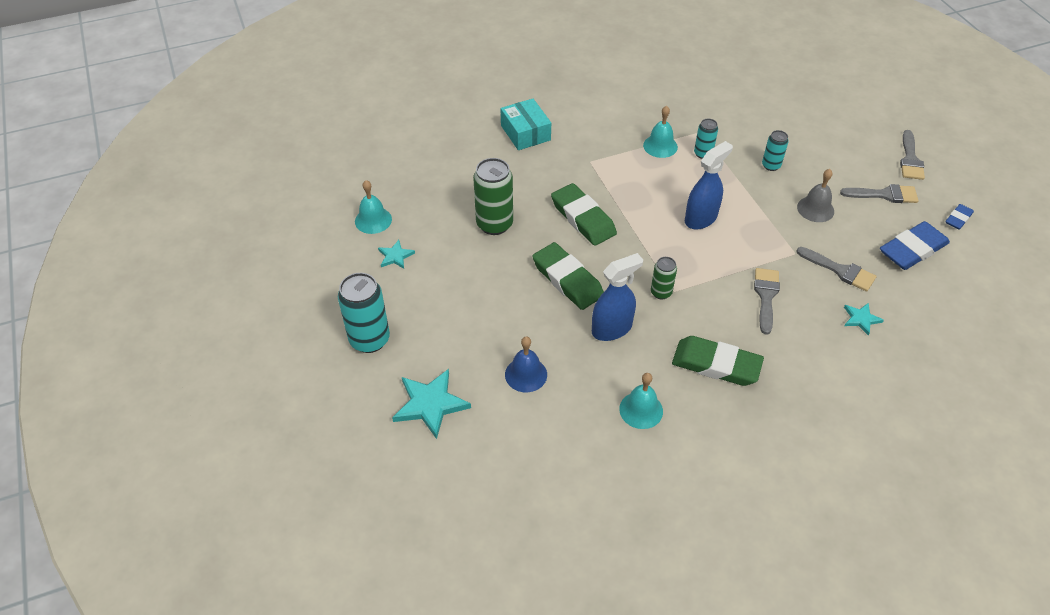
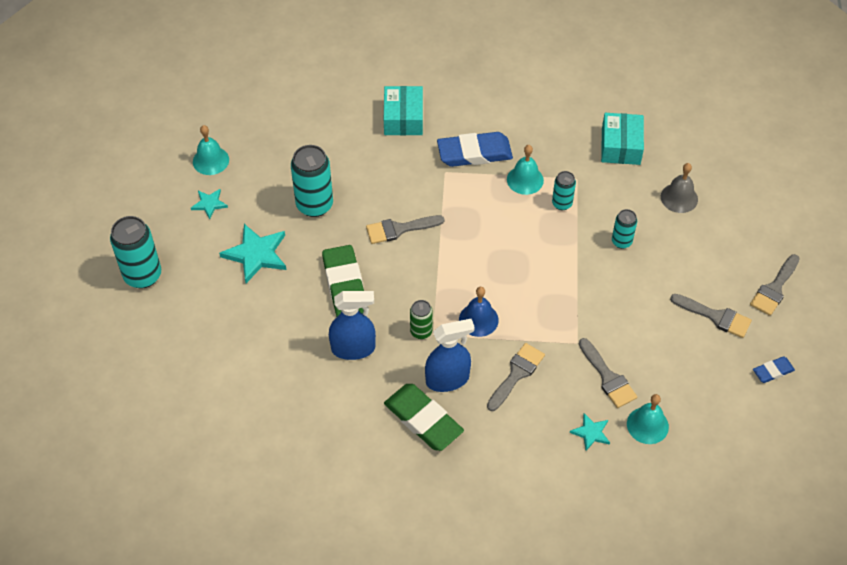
camera: 25 degrees right, 5 degrees up
turquoise star [392,369,471,439] -> turquoise star moved to [219,224,286,283]
green can [473,158,513,235] -> turquoise can [291,145,333,217]
blue bell [505,337,547,392] -> blue bell moved to [459,287,499,337]
green eraser [551,183,617,246] -> grey brush [366,215,444,244]
turquoise bell [619,373,663,429] -> turquoise bell moved to [627,394,669,444]
blue spray bottle [685,141,733,230] -> blue spray bottle moved to [425,319,475,392]
grey bell [797,169,834,222] -> grey bell moved to [661,163,698,213]
blue eraser [880,221,950,270] -> blue eraser moved to [437,132,513,167]
none -> turquoise box [601,113,644,165]

